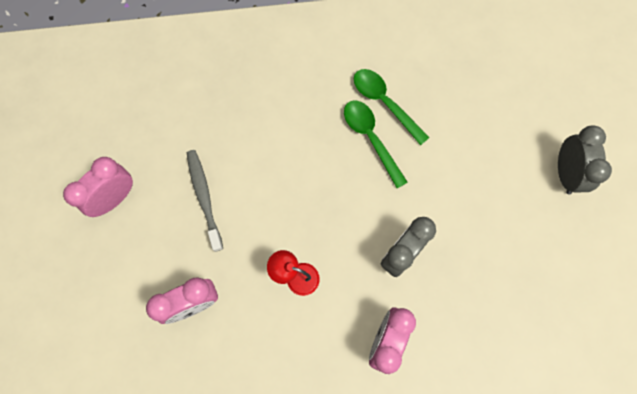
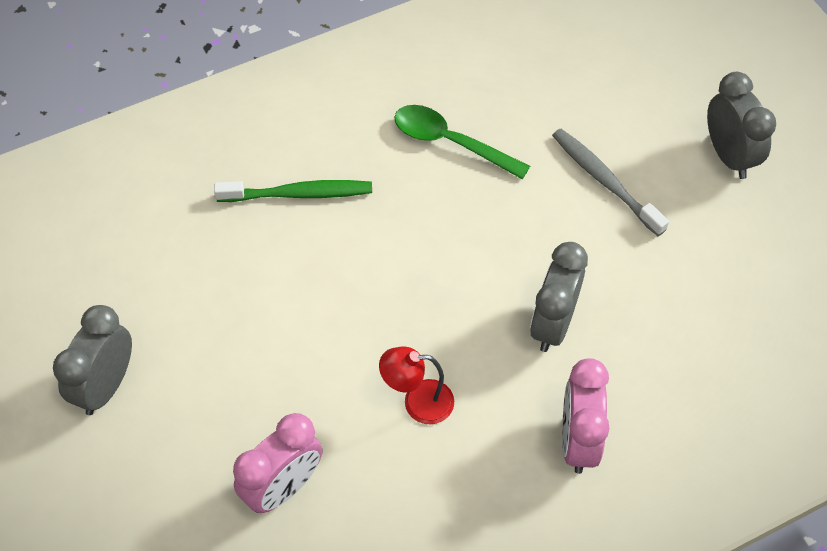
camera: 20 degrees left, 15 degrees down
pink clock [63,157,133,217] -> grey clock [53,305,132,415]
grey toothbrush [187,150,223,252] -> grey toothbrush moved to [552,129,669,236]
green spoon [344,100,408,188] -> none
none -> green toothbrush [214,180,372,202]

